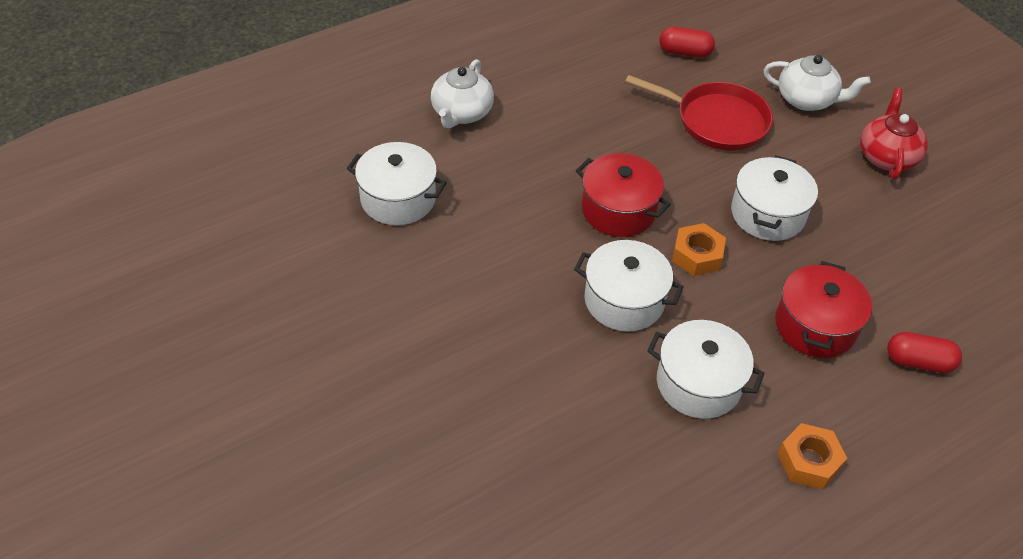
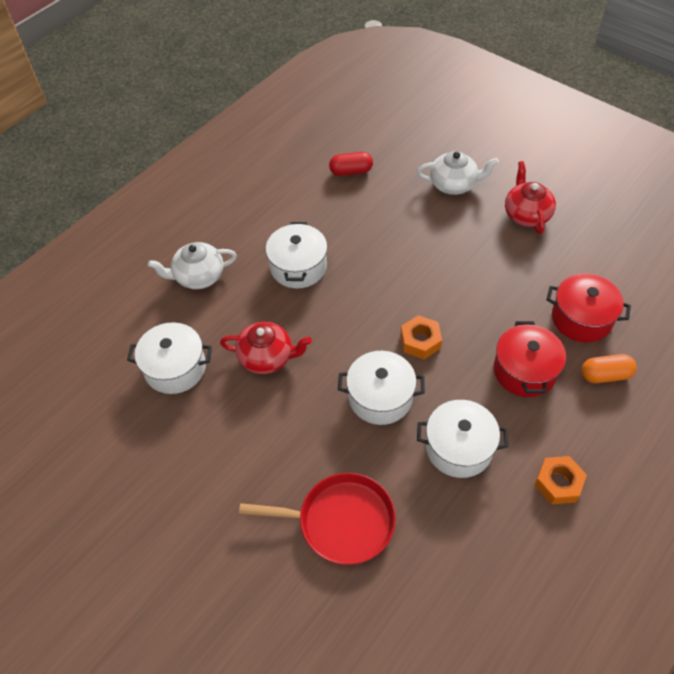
camera: 15 degrees left, 5 degrees up
white teapot [431,59,494,128] -> white teapot turned 75 degrees clockwise [148,242,237,289]
red pot [576,153,671,237] -> red pot moved to [547,273,631,342]
red pan [625,75,773,150] -> red pan moved to [239,473,396,565]
white pot [731,155,818,241] -> white pot moved to [266,222,327,288]
red capsule [887,332,962,373] -> orange capsule [581,354,637,383]
none -> red teapot [220,322,312,374]

